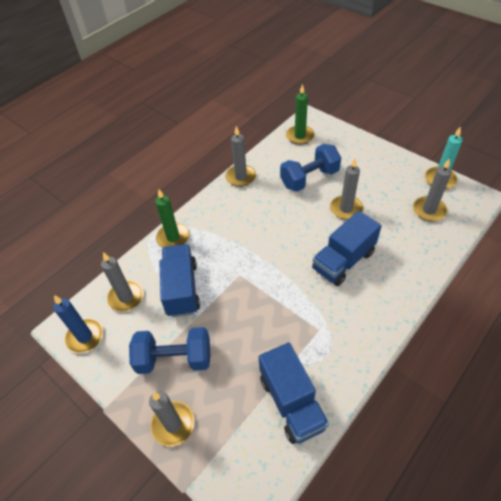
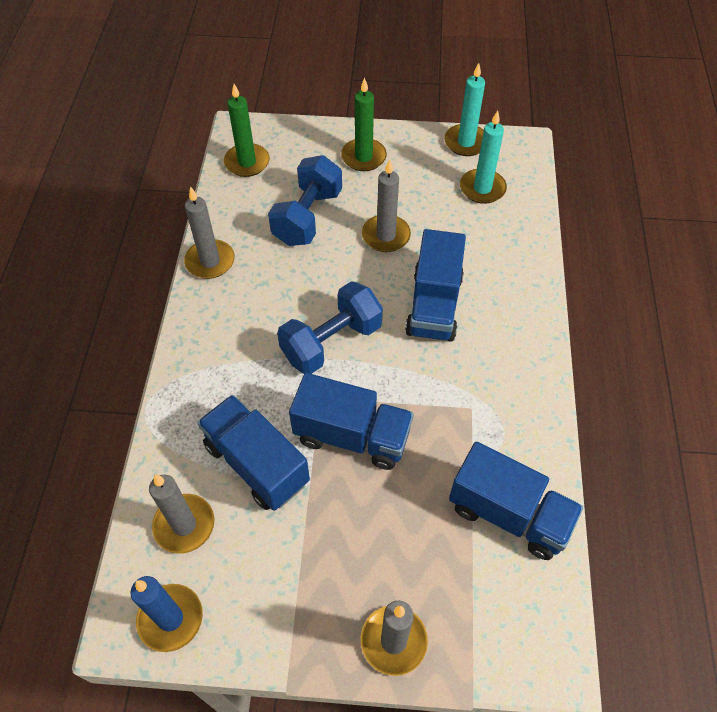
camera: 40 degrees left, 5 degrees up
blue dumbbell [129,327,211,374] -> blue dumbbell moved to [277,281,383,374]
green candle [155,189,189,248] -> green candle moved to [341,77,387,171]
grey candle [413,159,452,221] -> turquoise candle [460,111,507,204]
none -> blue truck [289,373,413,470]

